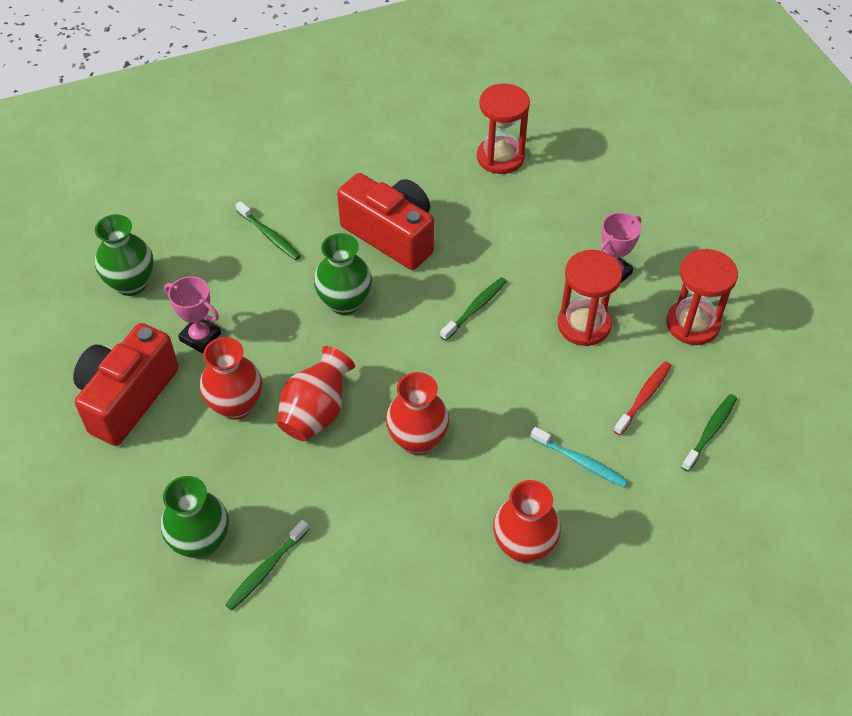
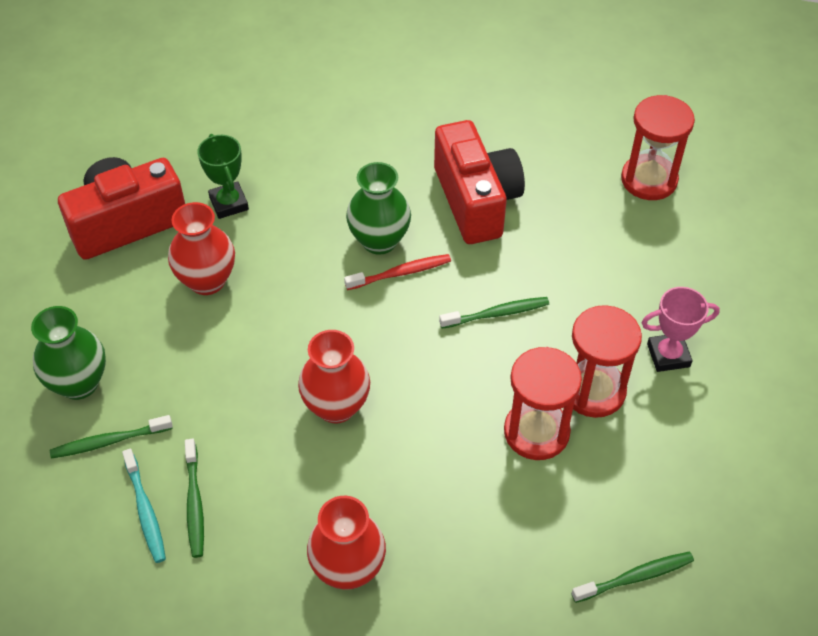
camera: 35 degrees right, 0 degrees up
green vase [95,214,153,296] -> none
pink trophy [164,276,221,353] -> green trophy [197,134,249,219]
green toothbrush [236,201,301,260] -> green toothbrush moved to [185,439,204,558]
red vase [277,346,355,441] -> none
turquoise toothbrush [531,427,628,487] -> turquoise toothbrush moved to [122,448,166,563]
red toothbrush [614,361,672,435] -> red toothbrush moved to [344,254,451,290]
red hourglass [666,249,738,345] -> red hourglass moved to [504,347,582,460]

